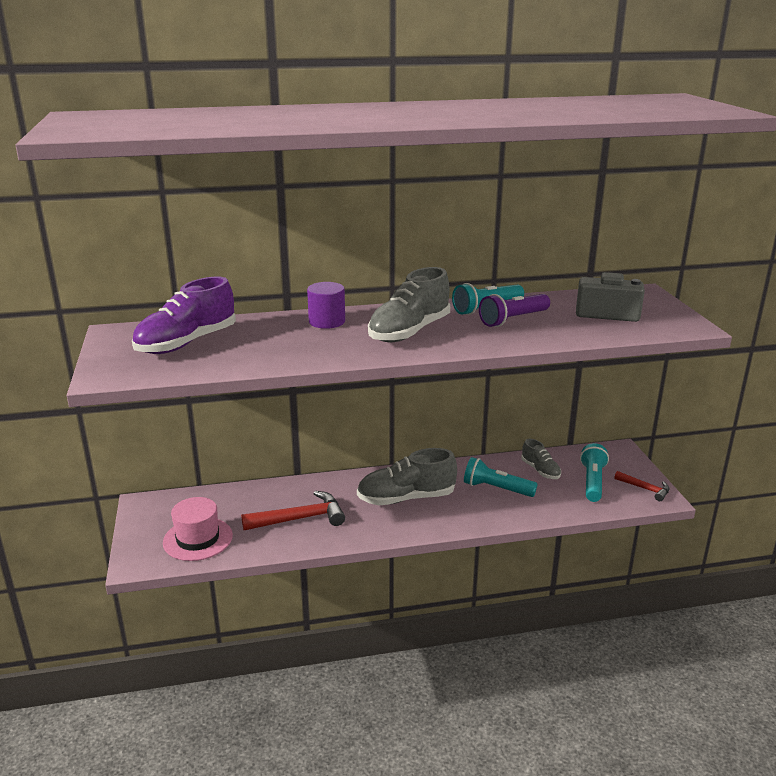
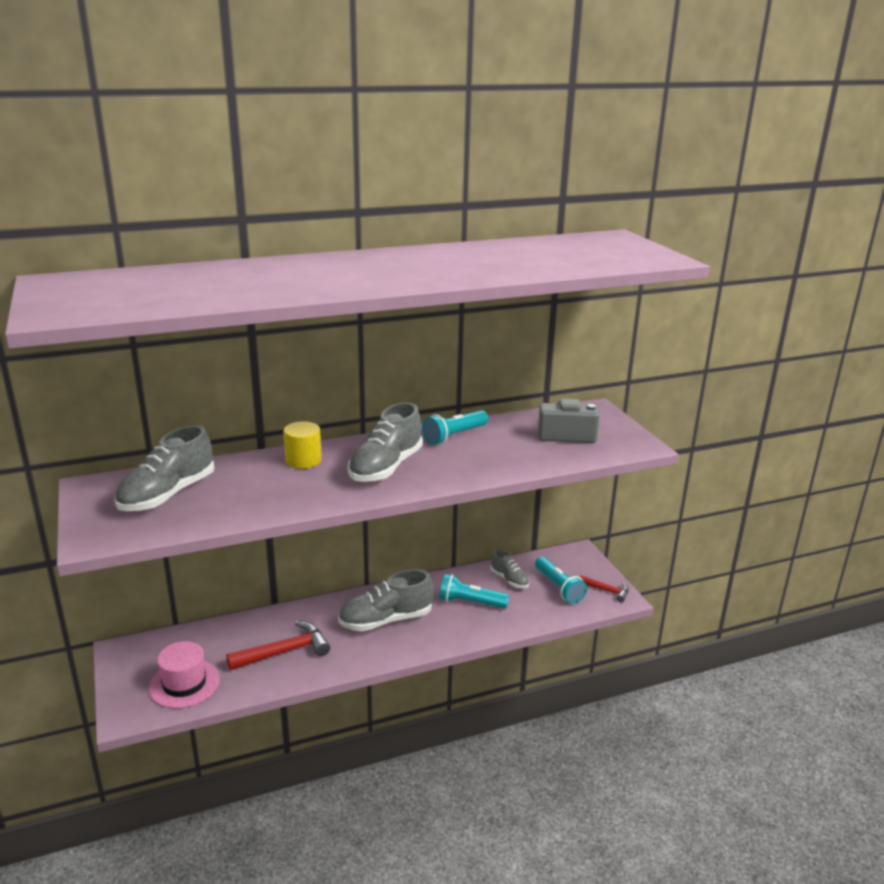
camera: 10 degrees left, 0 degrees up
purple shoe [132,277,236,354] -> grey shoe [114,425,214,511]
purple cylinder [307,282,345,329] -> yellow cylinder [283,421,322,469]
purple flashlight [479,294,550,327] -> none
turquoise flashlight [580,443,609,502] -> turquoise flashlight turned 150 degrees clockwise [535,557,587,604]

